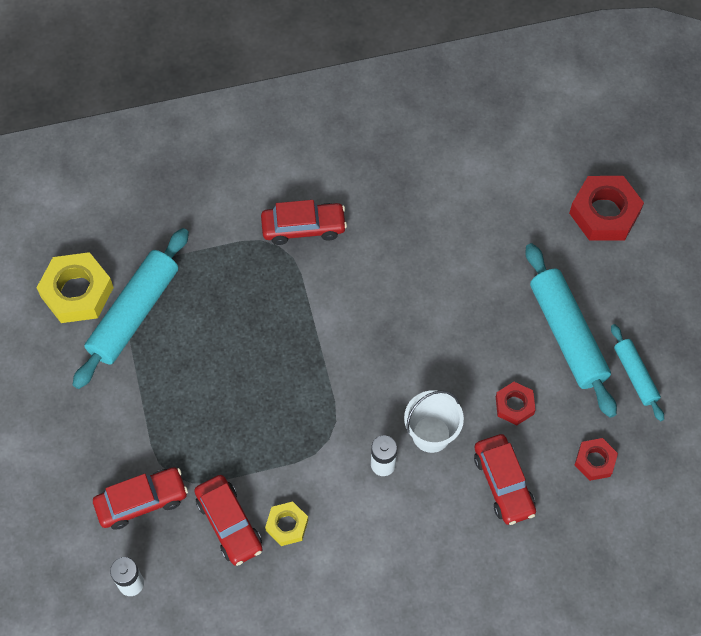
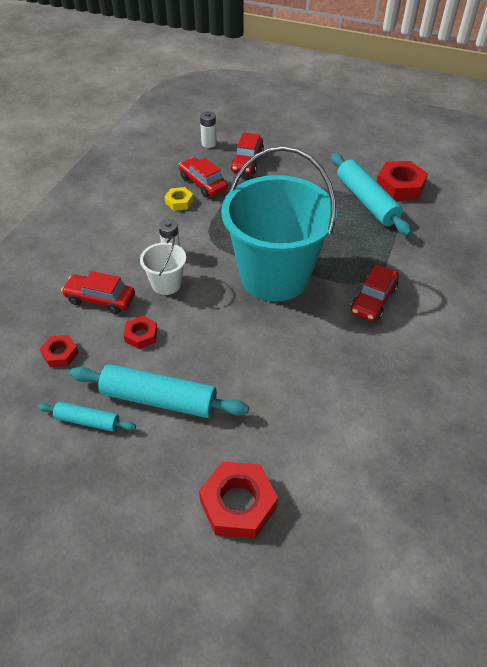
camera: 125 degrees right, 15 degrees down
yellow nut [36,252,114,323] -> red nut [377,161,428,201]
red car [194,475,263,566] -> red car turned 45 degrees clockwise [179,157,228,197]
none -> turquoise bucket [221,146,337,301]

